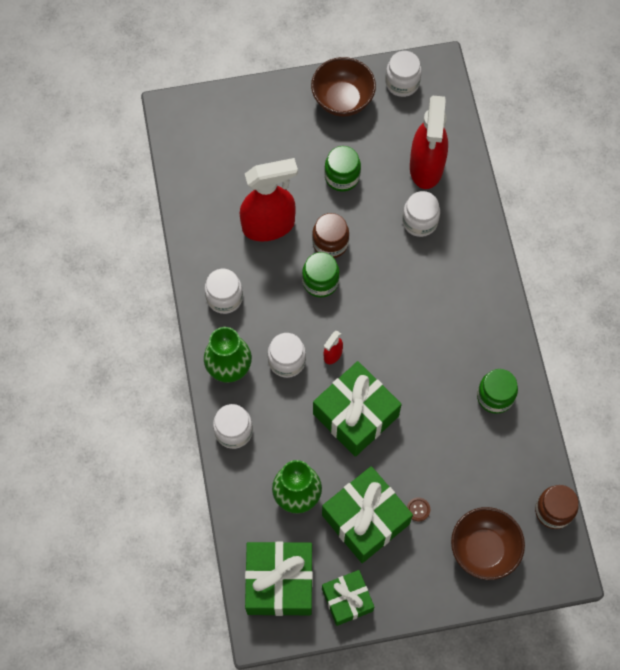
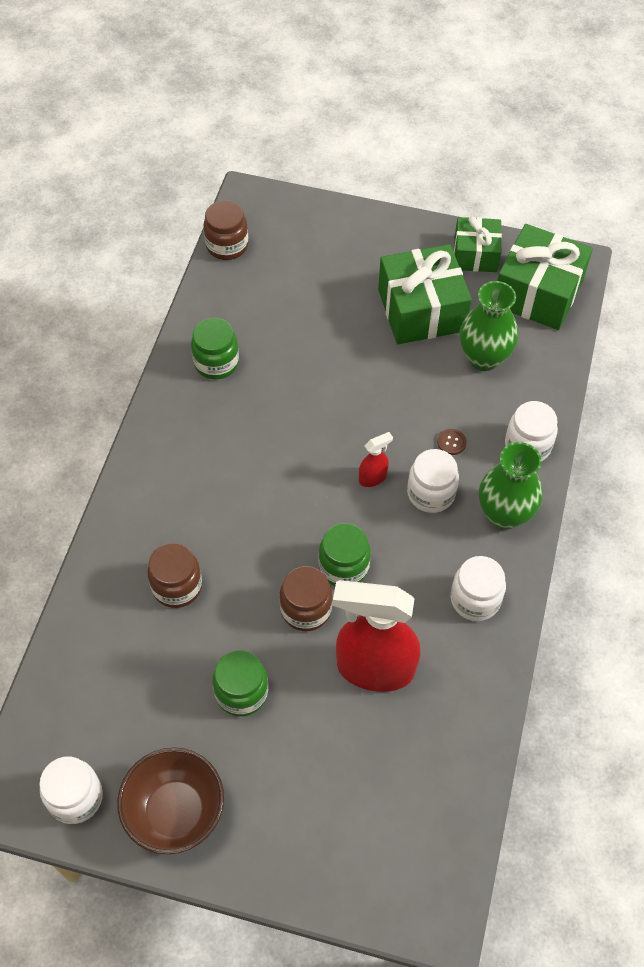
camera: 155 degrees left, 10 degrees down
green gift [313,361,402,457] -> none
white jar [402,191,440,237] -> brown jar [147,543,202,608]
brown button [407,498,430,521] -> brown button moved to [437,429,467,455]
red spray bottle [410,96,448,189] -> none
brown bowl [451,507,525,580] -> none

